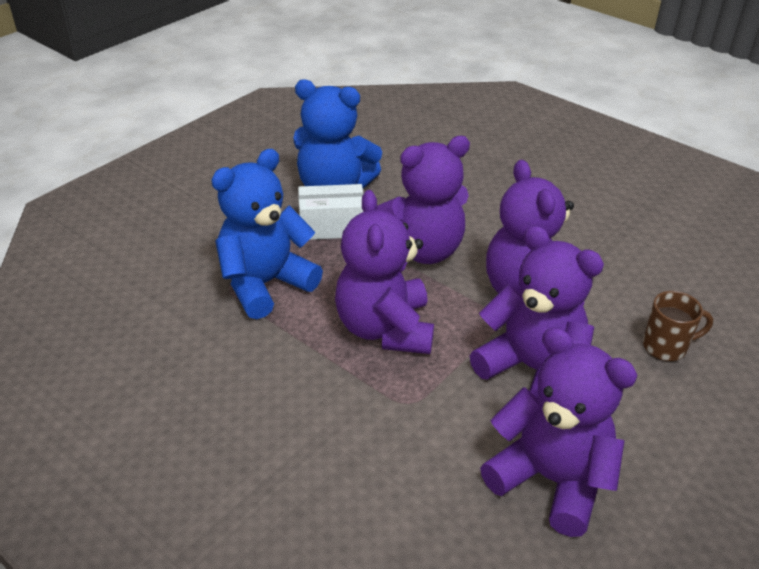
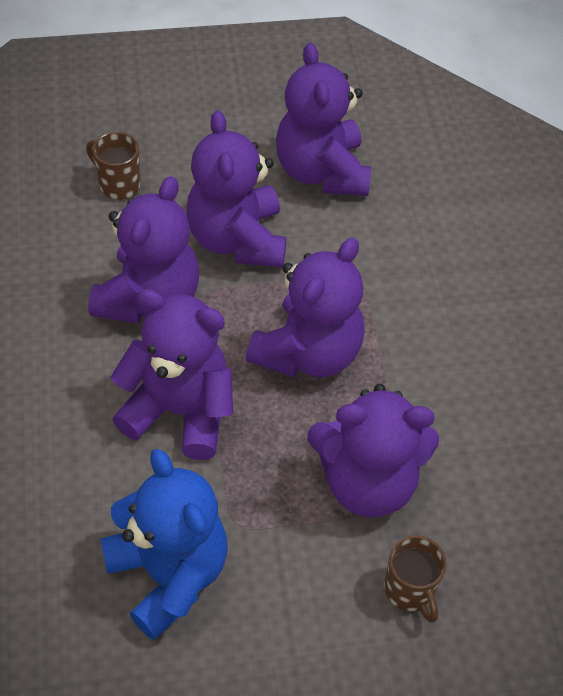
camera: 140 degrees left, 15 degrees up
blue teddy bear [211,149,323,319] -> purple teddy bear [307,384,439,518]
white box [298,184,364,240] -> none
none -> brown mug [384,535,446,623]

